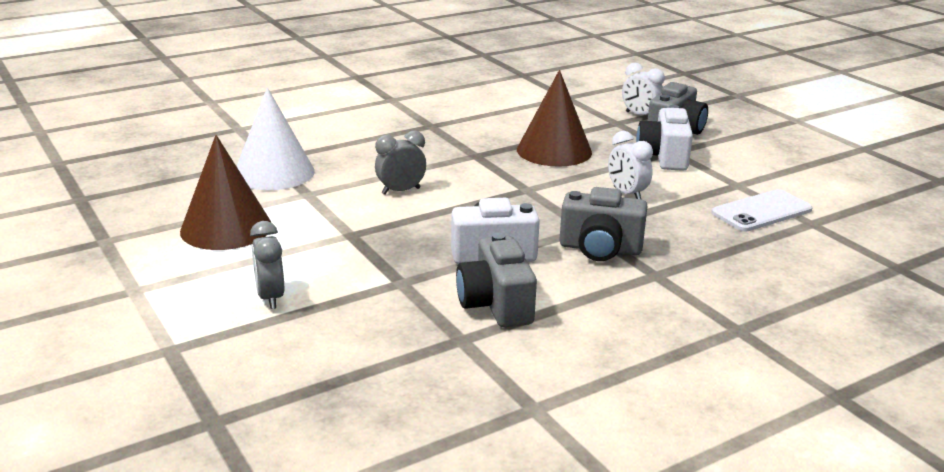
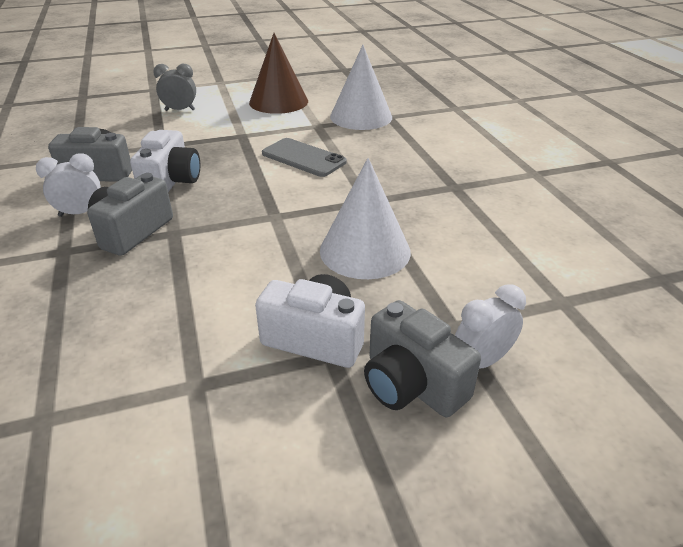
camera: 105 degrees right, 10 degrees up
grey clock [375,131,426,195] -> grey phone [262,138,347,177]
brown cone [517,70,592,167] -> white cone [320,158,411,279]
white clock [608,131,653,199] -> white clock moved to [36,153,101,217]
white phone [711,189,813,232] -> none

